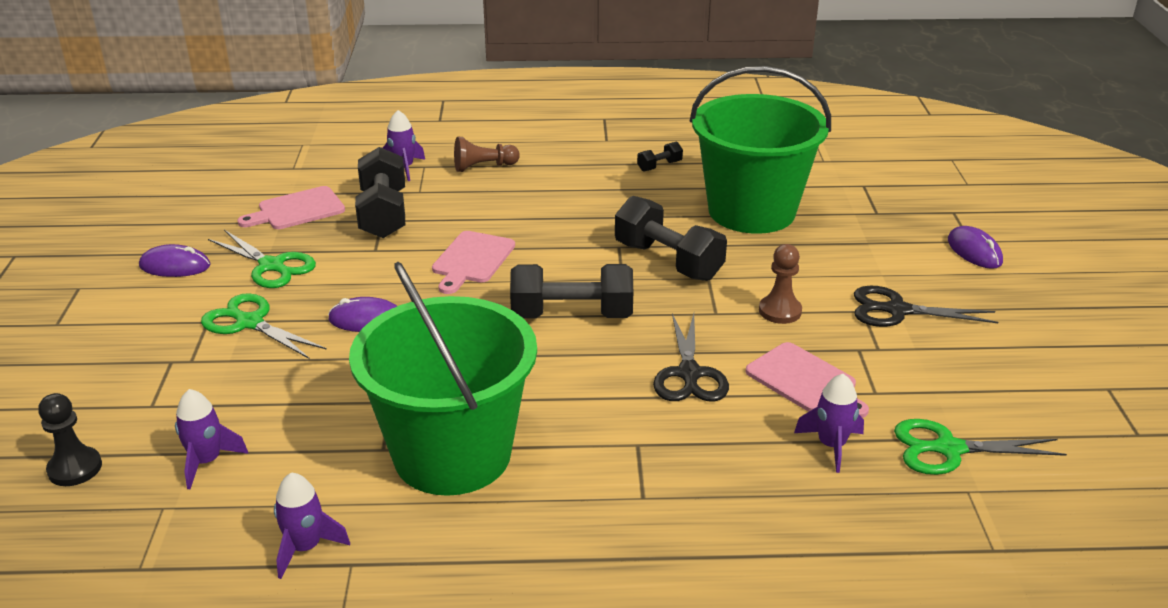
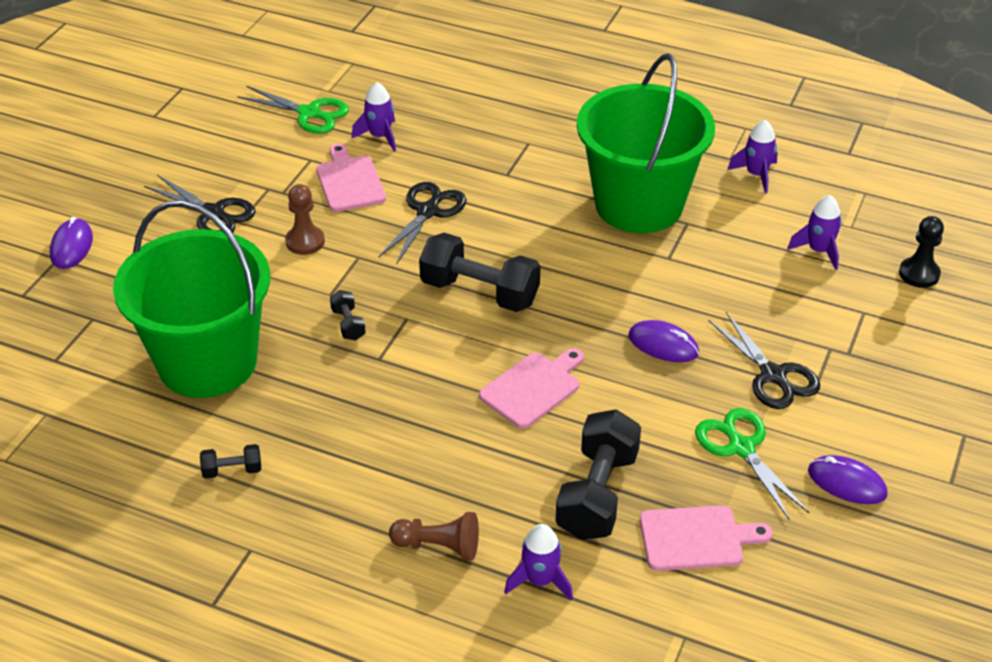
camera: 155 degrees left, 10 degrees up
green scissors [201,293,327,359] -> black scissors [709,312,820,409]
black dumbbell [615,196,727,281] -> black dumbbell [330,290,366,341], size x0.46

